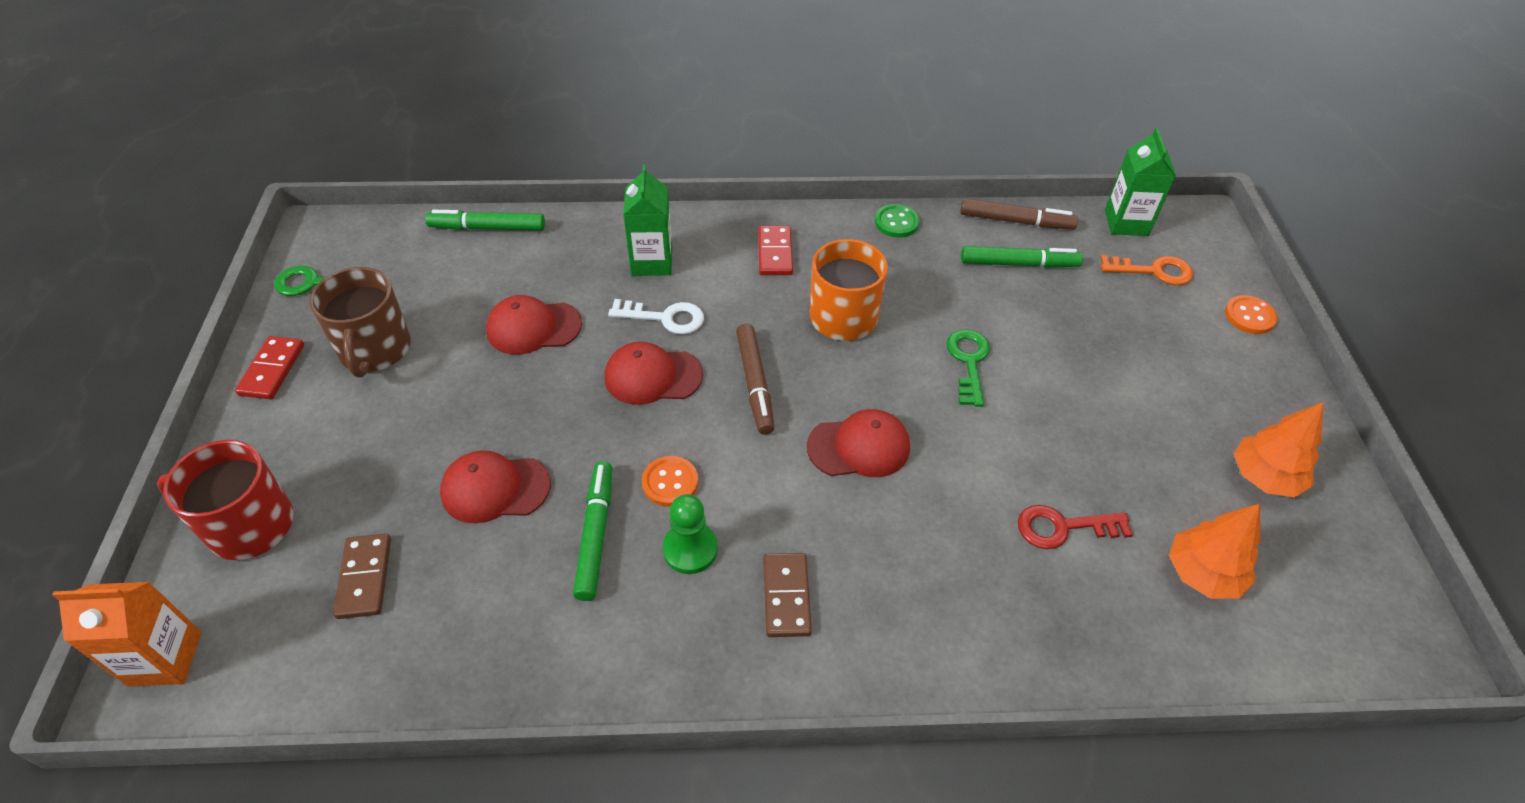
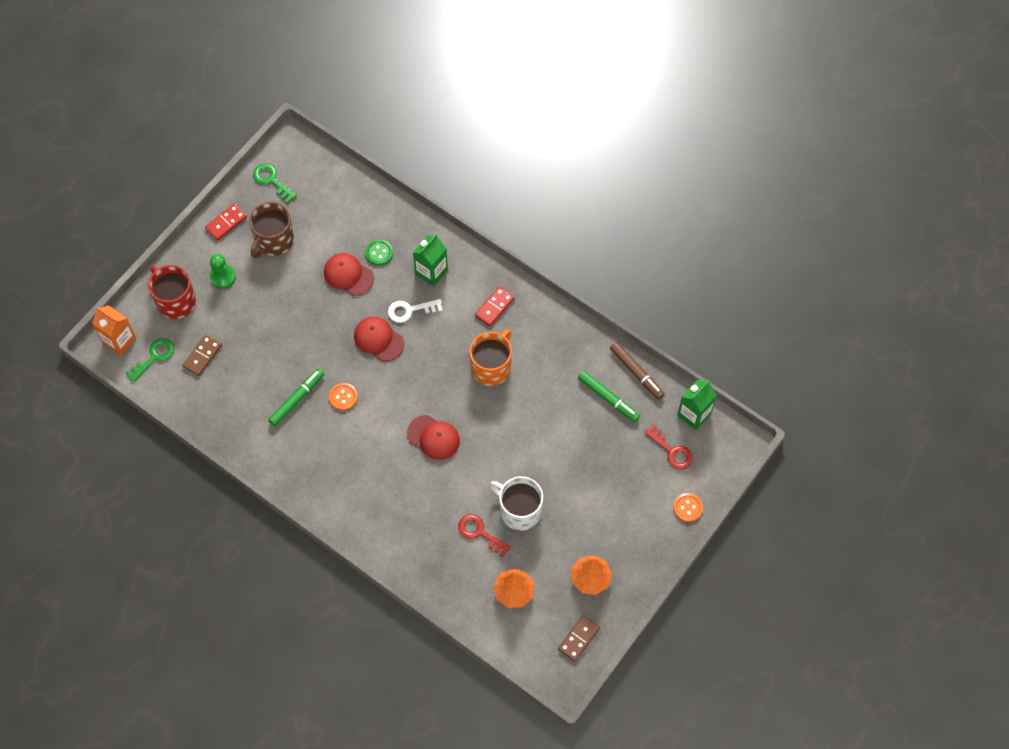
camera: 40 degrees right, 15 degrees up
green marker [425,210,545,231] -> none
red cap [440,450,551,523] -> none
white key [608,299,704,335] -> white key turned 120 degrees clockwise [388,299,443,323]
green pawn [663,494,718,574] -> green pawn moved to [210,254,236,289]
brown marker [736,324,774,435] -> none
brown domino [763,553,812,637] -> brown domino moved to [558,615,600,662]
green button [875,204,920,238] -> green button moved to [365,239,393,265]
green key [946,329,990,407] -> green key moved to [125,338,174,382]
orange key [1100,255,1193,285] -> red key [644,424,693,470]
none -> white mug [490,476,543,531]

